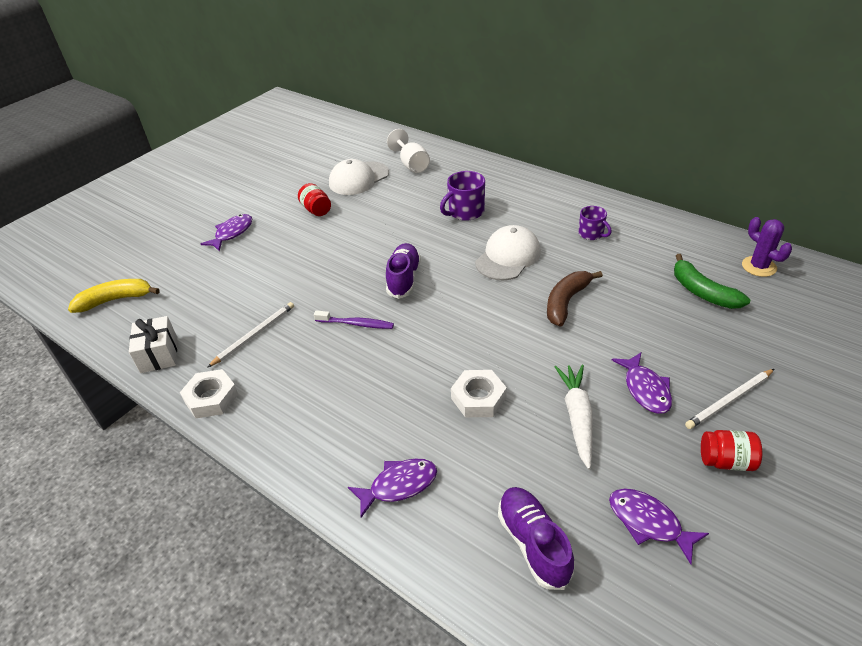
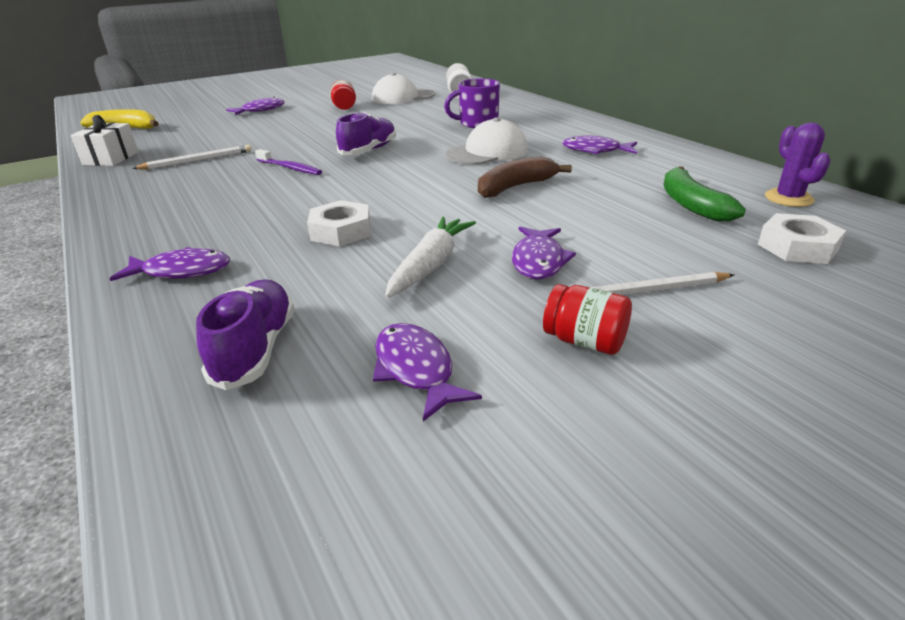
camera: 20 degrees right, 10 degrees down
white nut [180,369,238,418] -> white nut moved to [758,213,846,264]
purple mug [579,206,612,240] -> purple fish [562,136,637,154]

